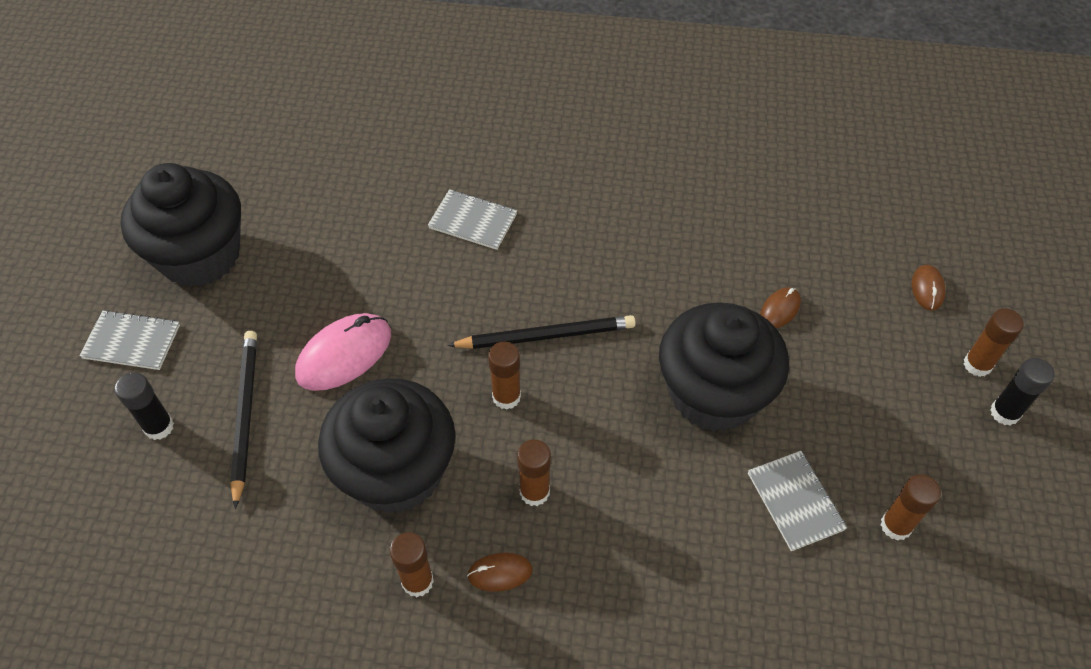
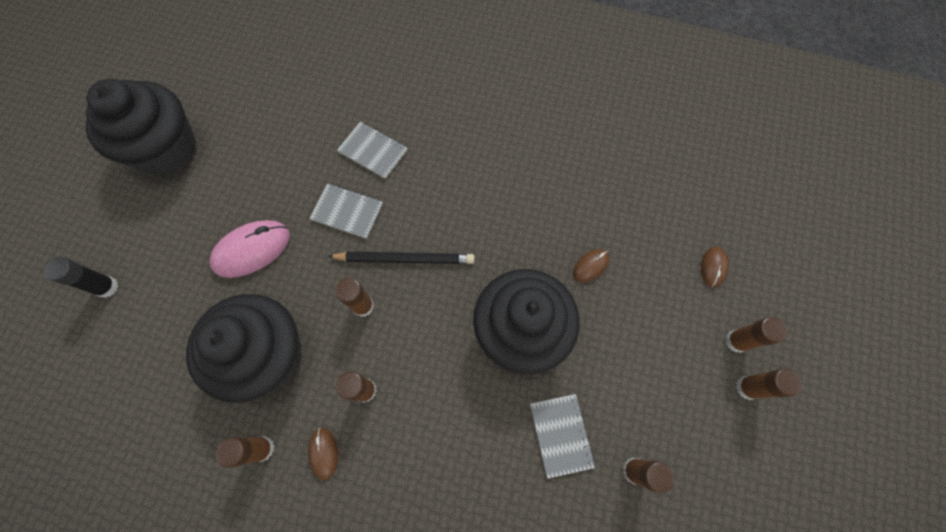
camera: 10 degrees right, 15 degrees up
grey notebook [79,310,180,370] -> grey notebook moved to [310,184,383,239]
black pencil [230,331,257,509] -> none
brown mouse [467,553,533,592] -> brown mouse turned 75 degrees clockwise [308,428,338,480]
black glue stick [990,358,1055,426] -> brown glue stick [736,369,802,400]

